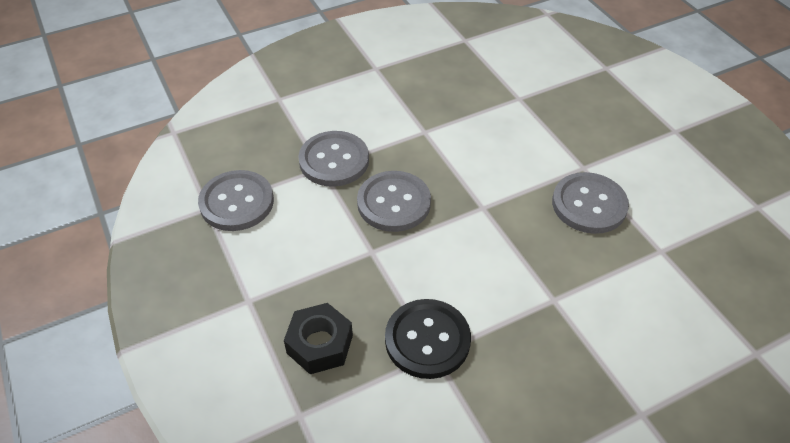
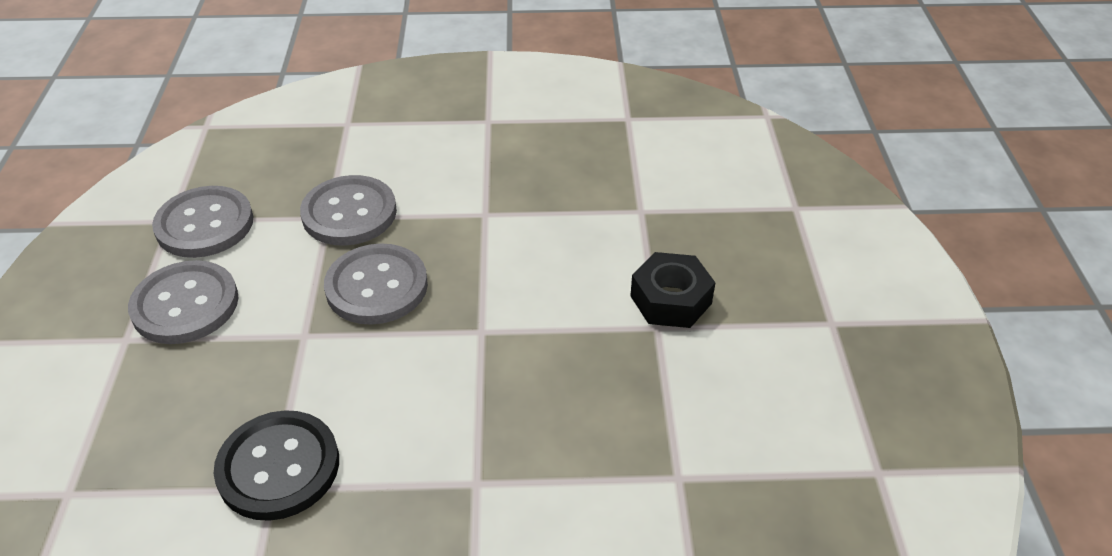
camera: 25 degrees right, 5 degrees down
black nut [284,303,353,374] -> black nut moved to [630,252,716,328]
grey button [552,172,629,234] -> grey button moved to [128,260,239,344]

